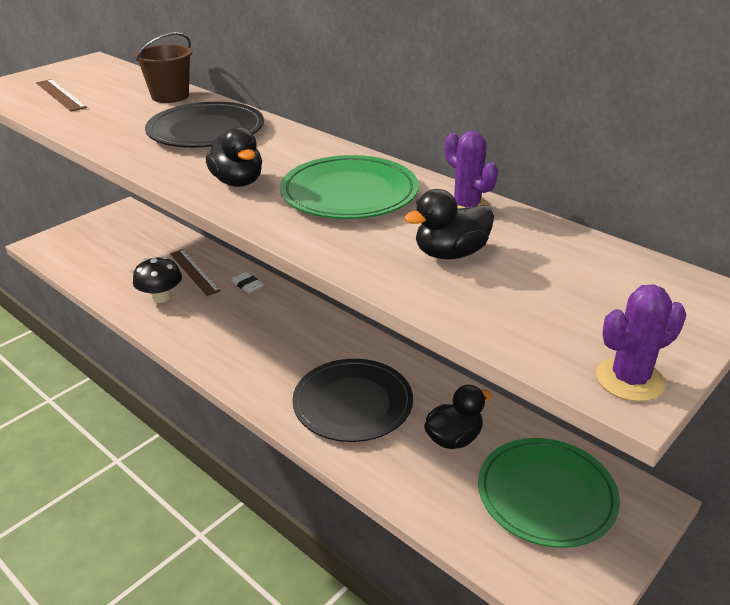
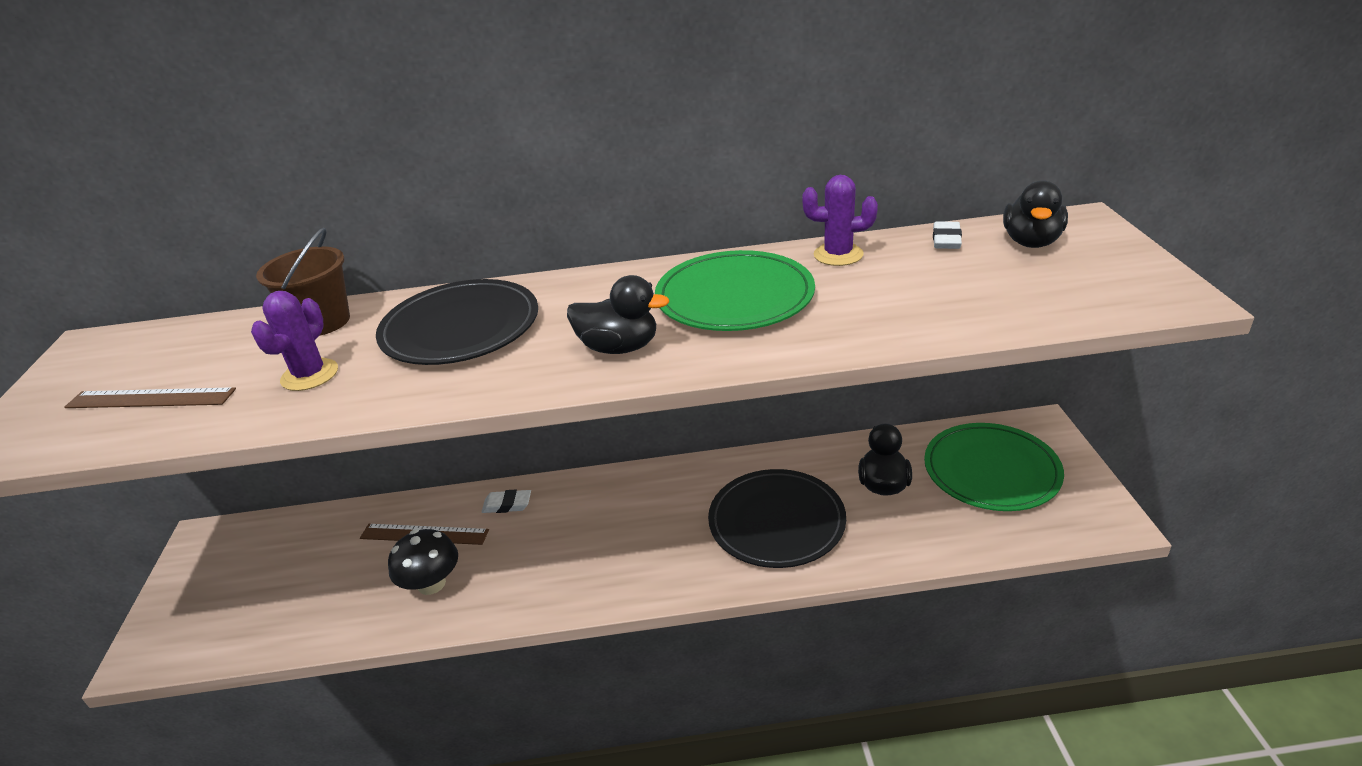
camera: 45 degrees left, 0 degrees up
black duck [404,189,494,260] -> black duck moved to [1003,180,1068,248]
purple cactus [596,285,686,402] -> purple cactus moved to [251,291,338,391]
none -> white eraser [933,221,962,249]

